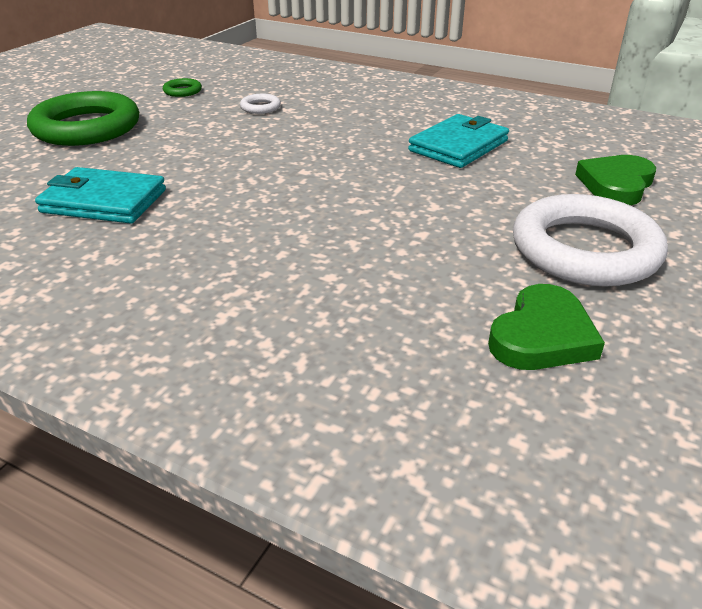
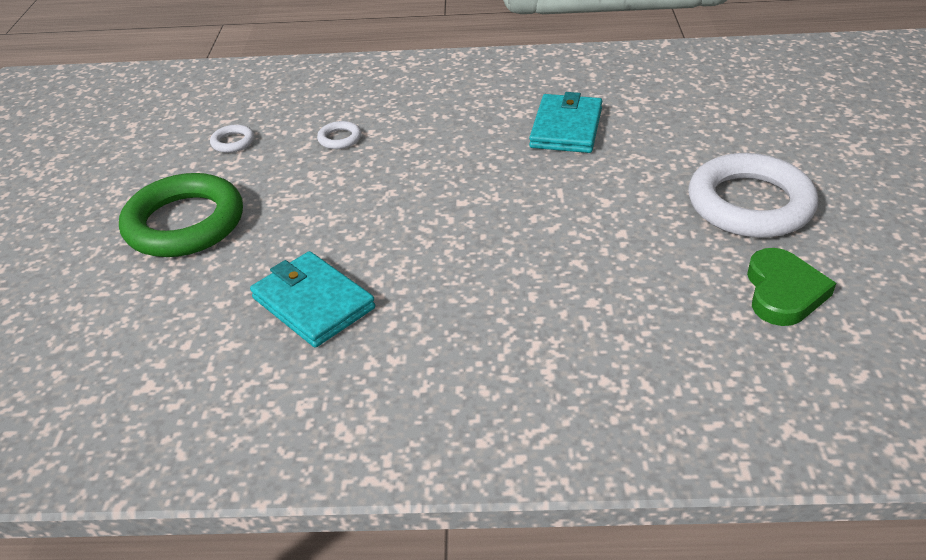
camera: 25 degrees left, 5 degrees up
turquoise wallet [35,167,166,224] -> turquoise wallet turned 60 degrees clockwise [250,251,375,348]
green ring [163,78,202,97] -> white ring [210,124,254,153]
green heart [575,155,656,205] -> none

